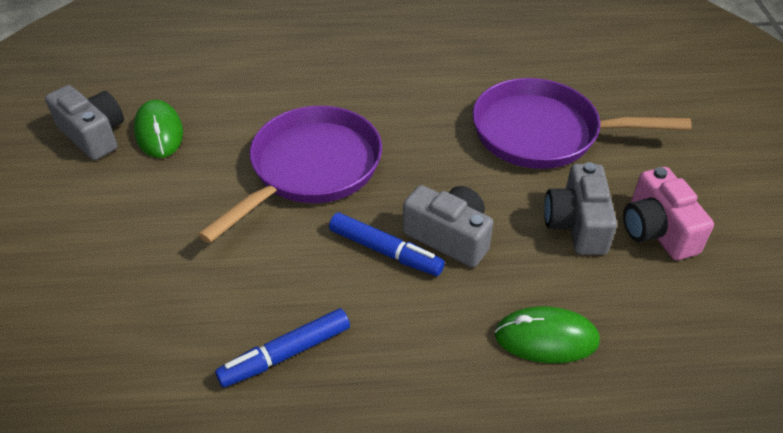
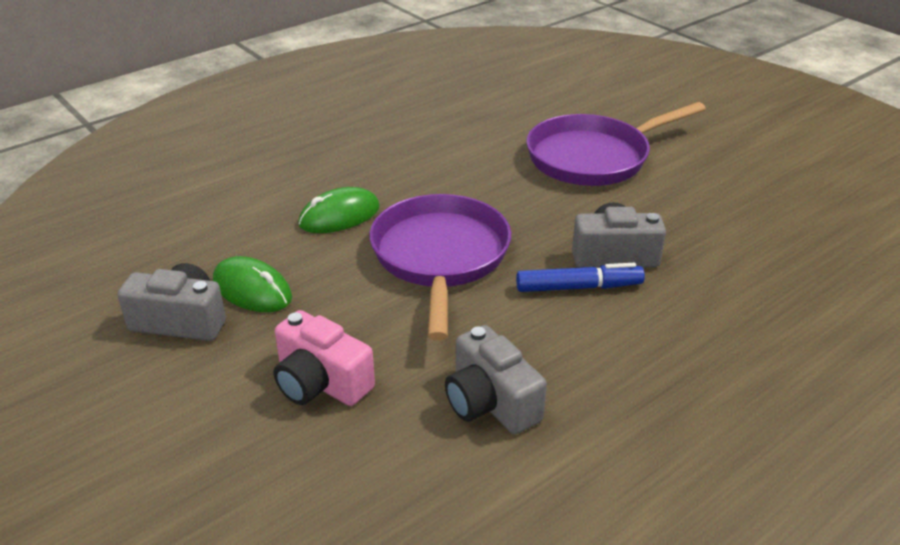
camera: 35 degrees left, 10 degrees down
blue marker [215,308,350,387] -> none
green mouse [495,307,600,363] -> green mouse moved to [298,187,380,233]
grey camera [544,162,617,255] -> grey camera moved to [445,325,547,434]
pink camera [623,167,714,260] -> pink camera moved to [273,310,375,406]

